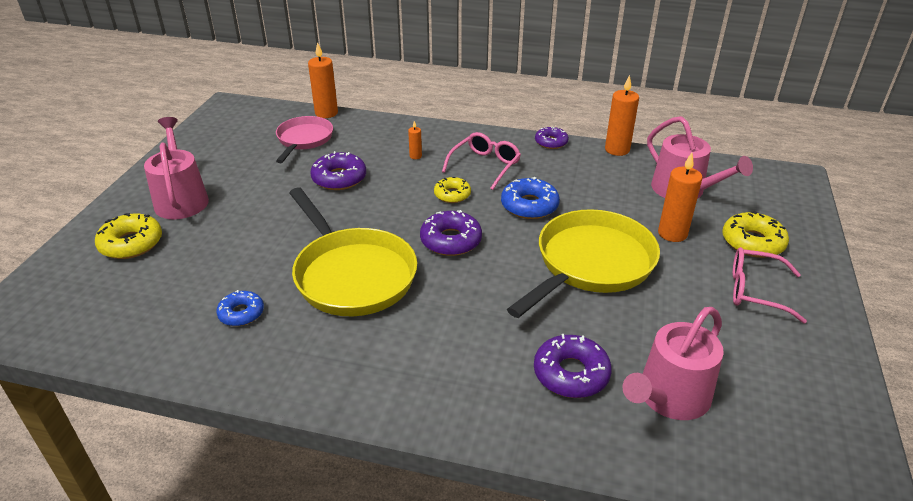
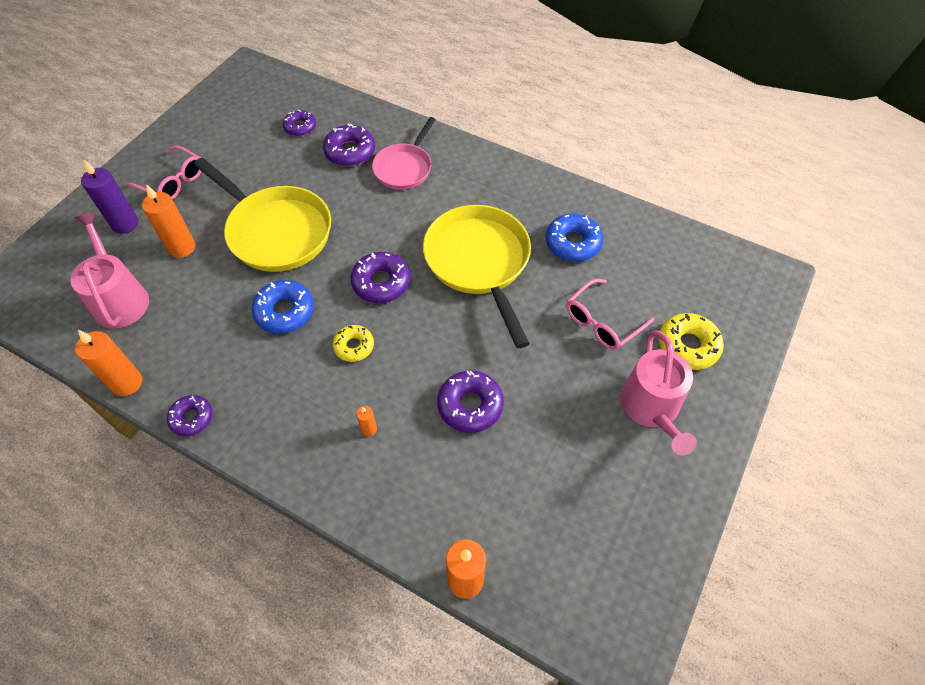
camera: 165 degrees left, 20 degrees up
blue donut [216,290,264,326] -> blue donut [546,214,603,261], size x1.53
pink pan [276,116,333,163] -> pink pan moved to [372,117,436,190]
pink glasses [442,132,521,190] -> pink glasses moved to [566,279,654,350]
yellow pan [507,209,660,318] -> yellow pan turned 105 degrees counterclockwise [194,158,331,272]
pink watering can [622,307,724,420] -> purple donut [283,110,316,136]
yellow donut [723,211,789,258] -> purple candle [81,160,138,234]

